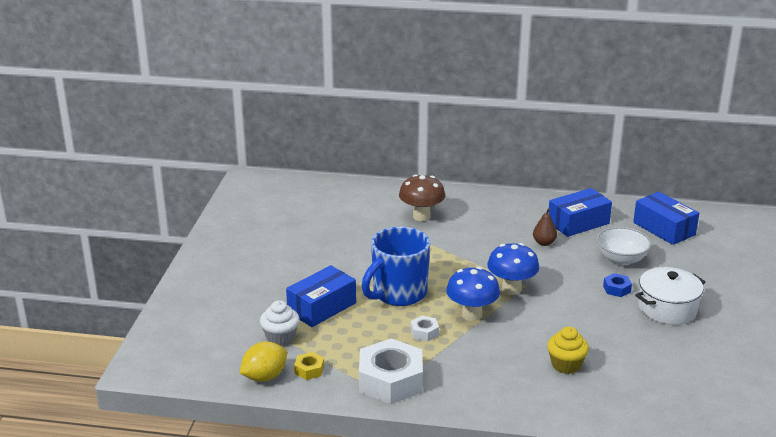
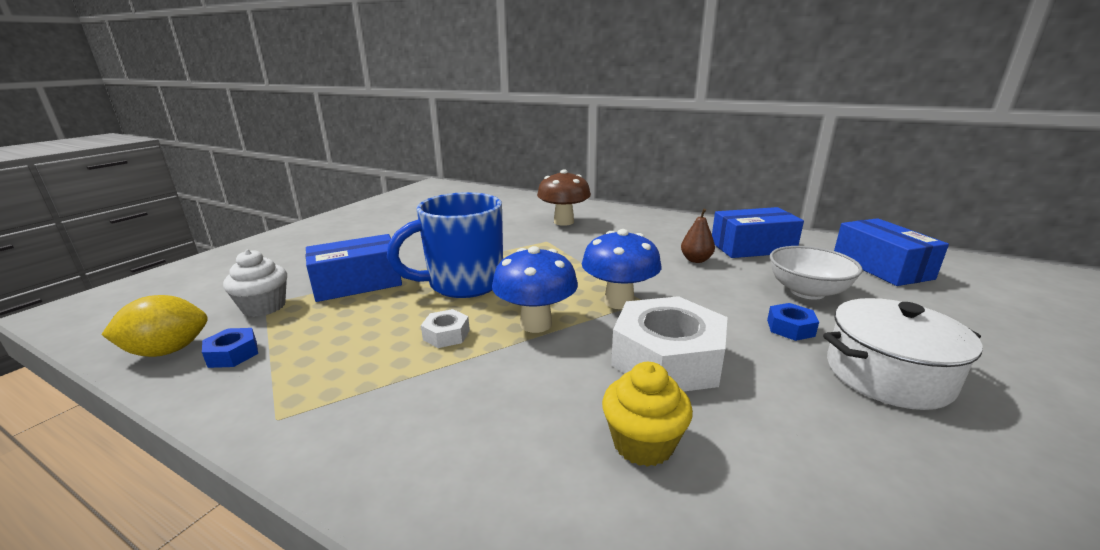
camera: 20 degrees right, 5 degrees down
yellow nut [294,352,324,380] -> blue nut [202,328,258,368]
white nut [359,339,423,404] -> white nut moved to [611,296,728,391]

